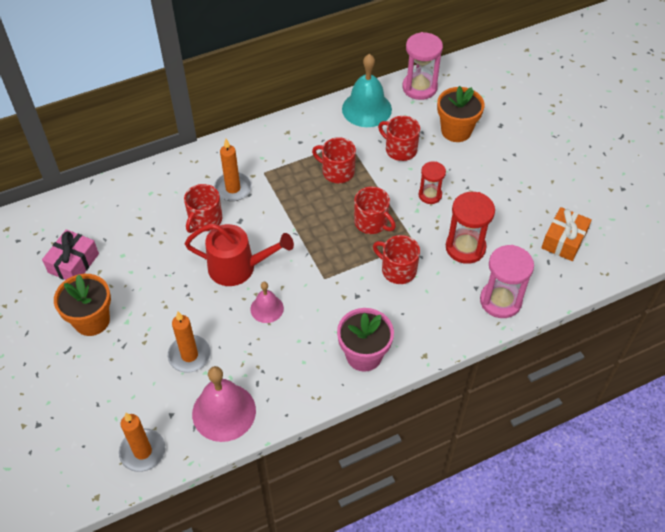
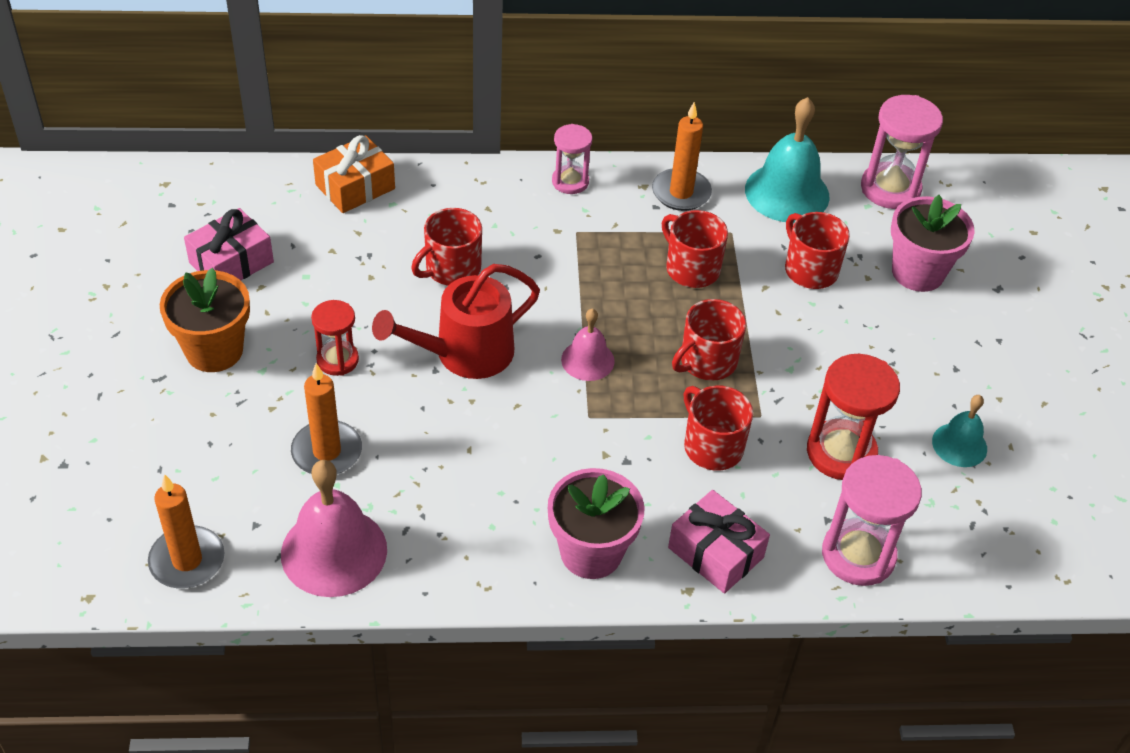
camera: 20 degrees right, 5 degrees down
red watering can [185,223,294,286] -> red watering can turned 120 degrees clockwise [372,264,540,379]
orange candle [214,139,252,201] -> orange candle moved to [652,102,712,211]
pink bell [250,282,284,323] -> pink bell moved to [561,308,615,381]
red mug [354,187,396,234] -> red mug turned 75 degrees clockwise [672,299,746,381]
red hourglass [419,161,446,204] -> red hourglass moved to [311,300,359,376]
orange flower pot [437,86,485,142] -> pink flower pot [891,195,975,292]
orange gift [541,207,592,261] -> orange gift moved to [313,135,395,213]
none -> pink hourglass [552,124,592,194]
none -> pink gift [668,490,770,593]
none -> turquoise bell [932,395,987,467]

